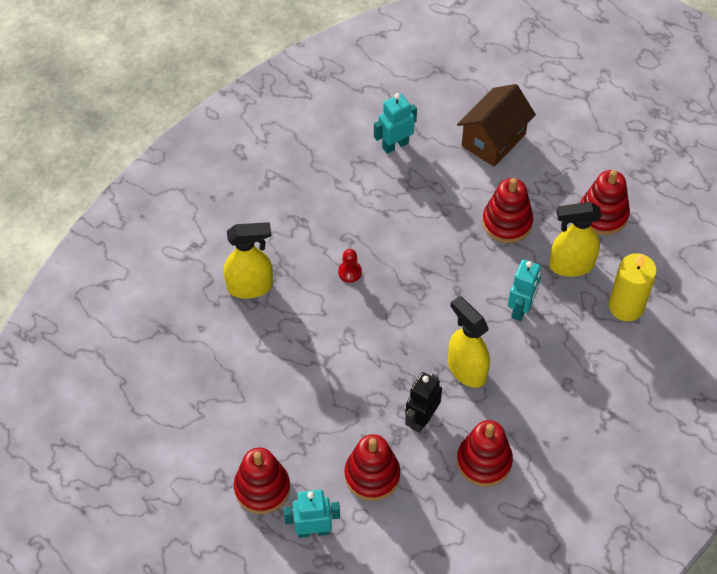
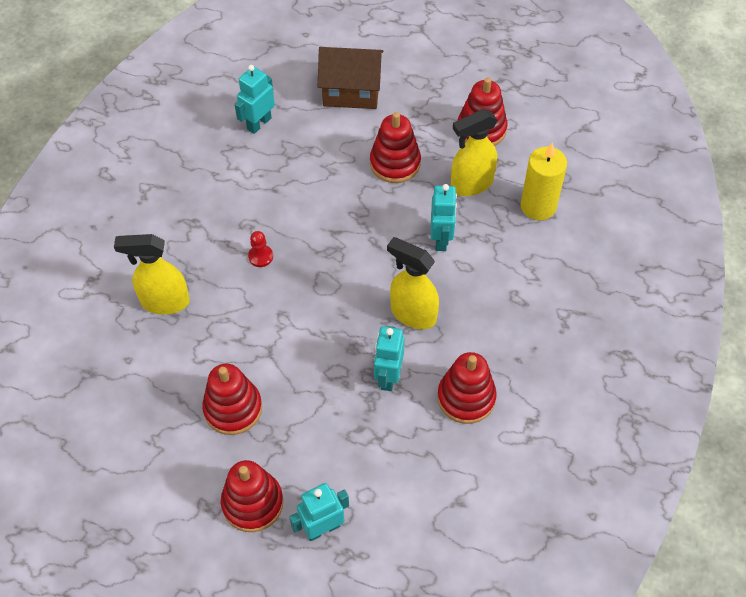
camera: 20 degrees left, 0 degrees up
yellow spray bottle [224,222,273,299] -> yellow spray bottle turned 150 degrees counterclockwise [114,234,190,315]
red stacking toy [344,434,400,501] -> red stacking toy moved to [202,364,262,435]
black robot [405,372,442,433] -> turquoise robot [374,326,405,391]
brown house [457,84,536,167] -> brown house turned 75 degrees clockwise [318,47,383,109]

